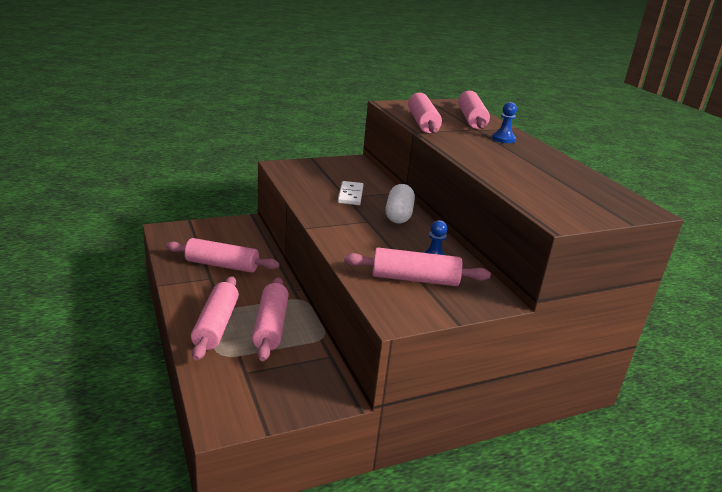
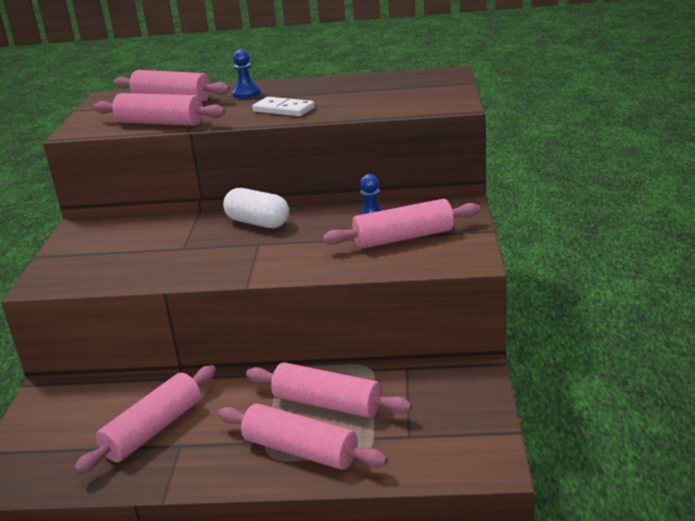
camera: 60 degrees left, 0 degrees up
white domino [338,181,363,205] -> white domino moved to [252,97,315,116]
pink rolling pin [344,248,491,286] -> pink rolling pin turned 45 degrees clockwise [323,199,481,249]

